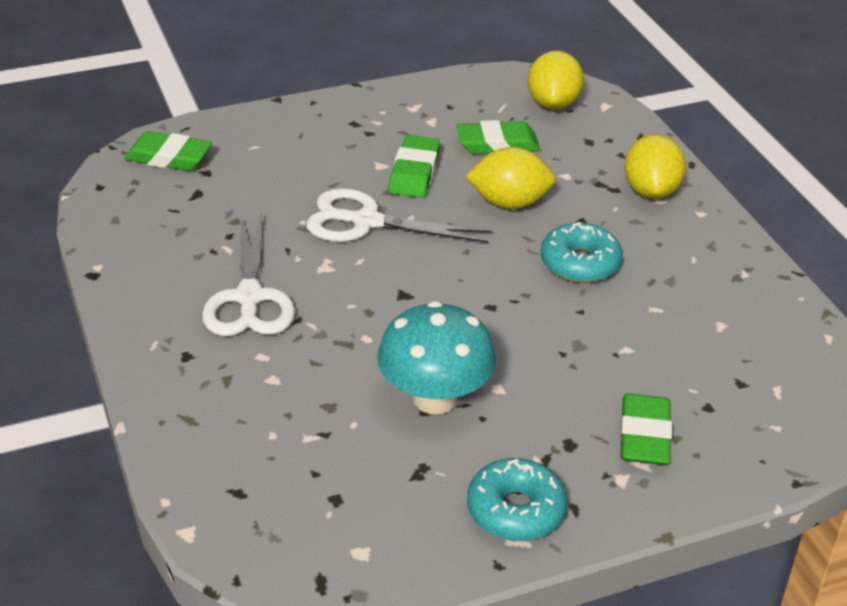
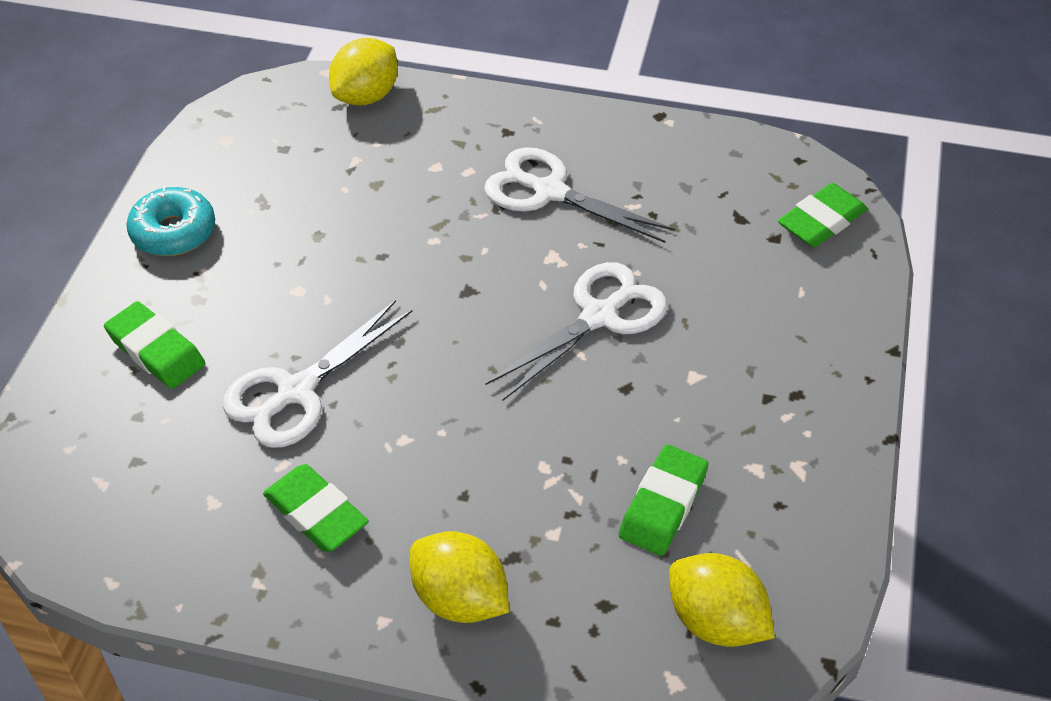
camera: 125 degrees right, 10 degrees up
turquoise mushroom [377,301,496,414] -> none
green eraser [389,135,440,198] -> green eraser moved to [263,464,369,552]
yellow lemon [465,147,555,209] -> yellow lemon moved to [329,38,398,106]
turquoise donut [541,222,623,283] -> none
none -> white scissors [222,300,412,448]

